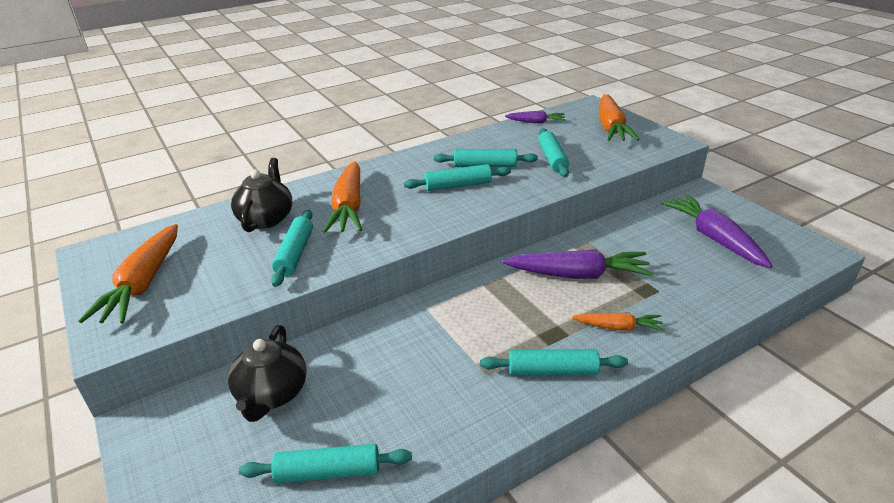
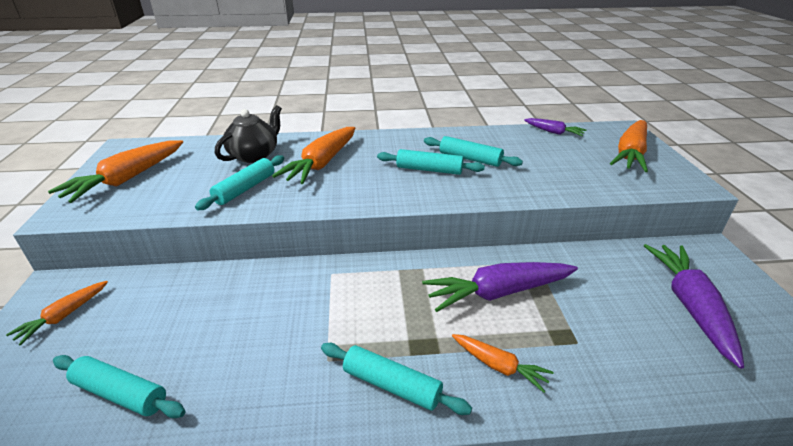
camera: 25 degrees right, 0 degrees up
black teapot [228,325,307,422] -> none
purple carrot [503,249,653,279] -> purple carrot turned 135 degrees clockwise [422,262,578,312]
turquoise rolling pin [538,128,569,177] -> none
none -> orange carrot [6,281,108,345]

